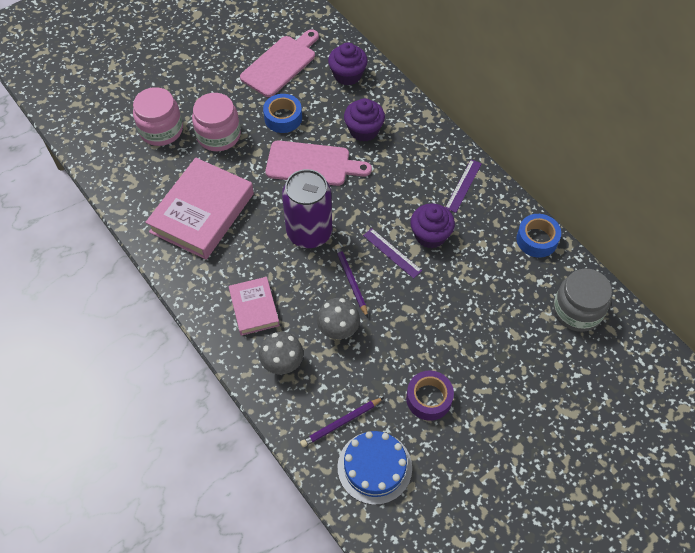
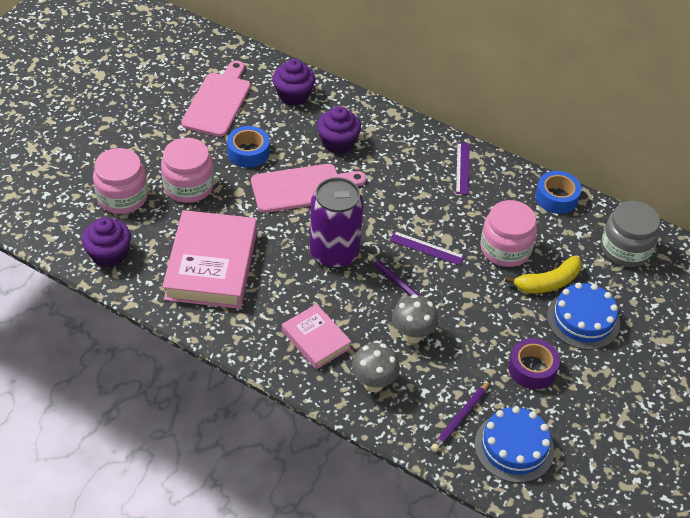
camera: 25 degrees left, 10 degrees down
purple cupcake [410,203,455,248] -> purple cupcake moved to [82,217,131,268]
none -> pink jar [480,200,537,267]
none -> yellow banana [505,256,582,293]
none -> blue cake [547,282,620,350]

